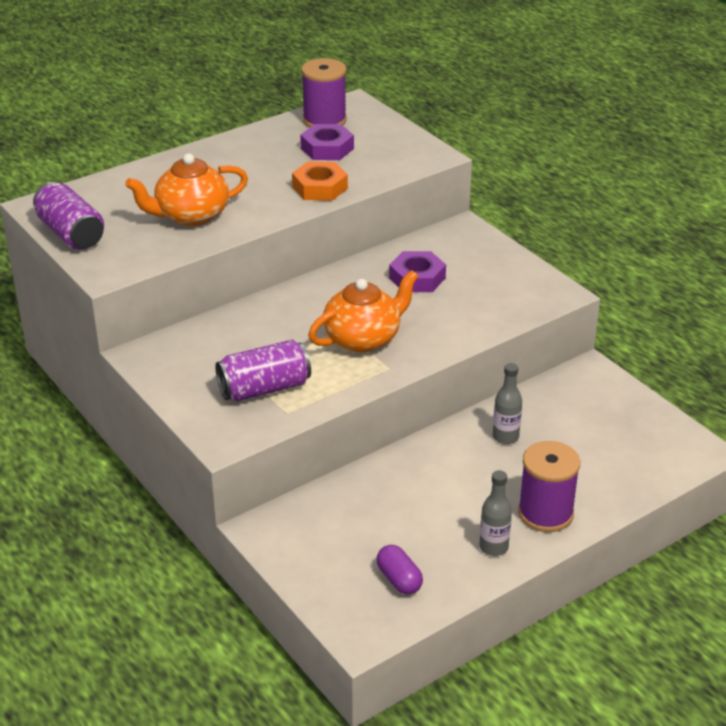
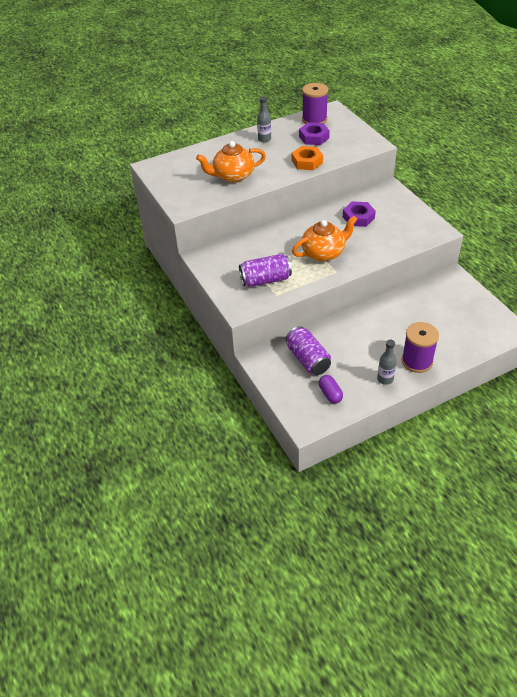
camera: 10 degrees right, 10 degrees up
purple can [33,182,104,250] -> purple can moved to [285,326,331,375]
grey bottle [493,363,522,444] -> grey bottle moved to [257,97,271,142]

